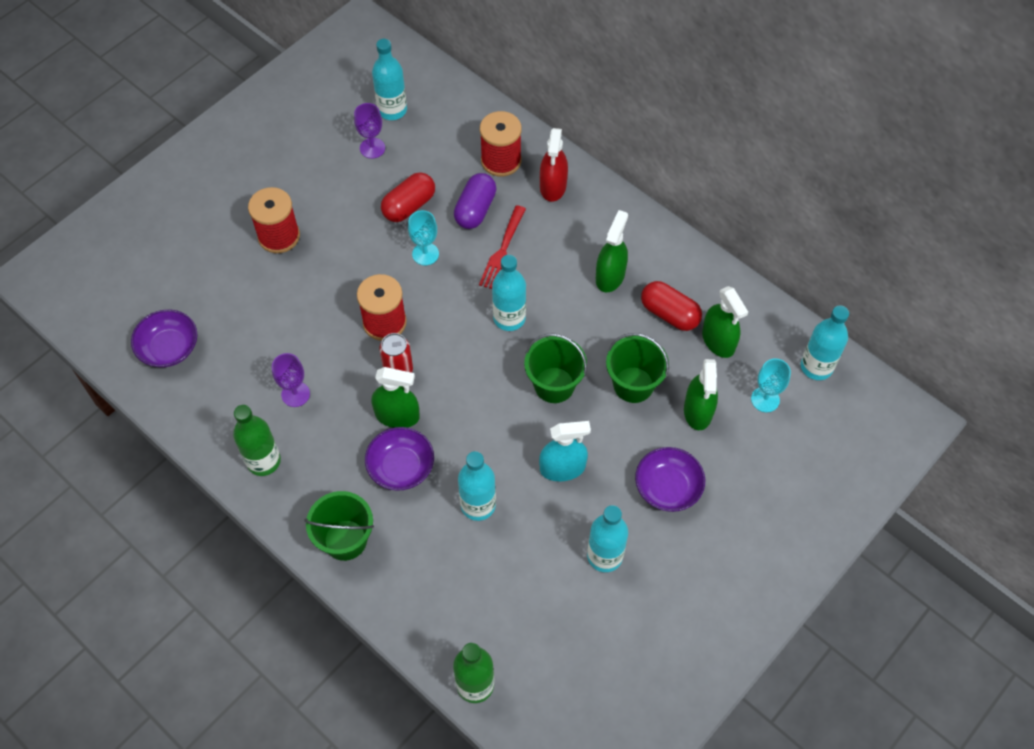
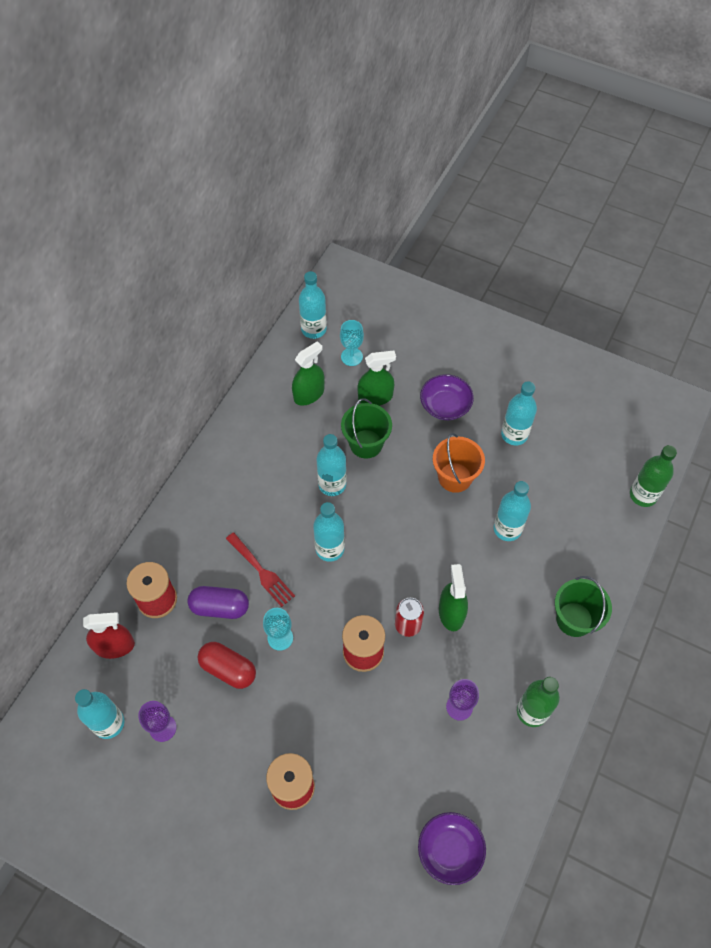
camera: 105 degrees left, 0 degrees up
purple bowl [365,427,434,491] -> none
red fork [479,205,526,289] -> red fork turned 45 degrees clockwise [226,532,295,607]
green bucket [524,334,587,403] -> none
turquoise spray bottle [539,421,591,481] -> orange bucket [433,433,485,493]
red spray bottle [540,128,568,202] -> red spray bottle moved to [83,612,135,659]
green spray bottle [596,210,628,292] -> none
red capsule [641,281,702,331] -> none
none -> turquoise bottle [316,434,347,496]

